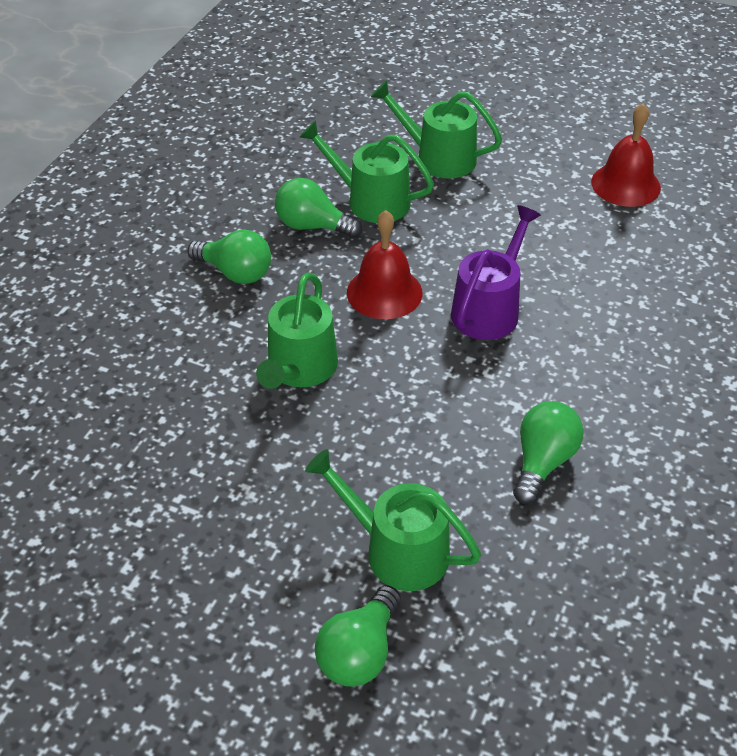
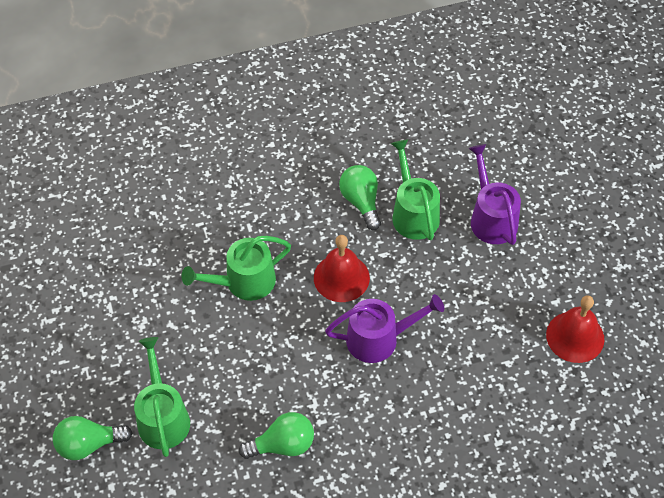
camera: 50 degrees right, 10 degrees up
green light bulb [188,229,271,284] -> none
green watering can [371,80,502,178] -> purple watering can [469,144,521,245]

